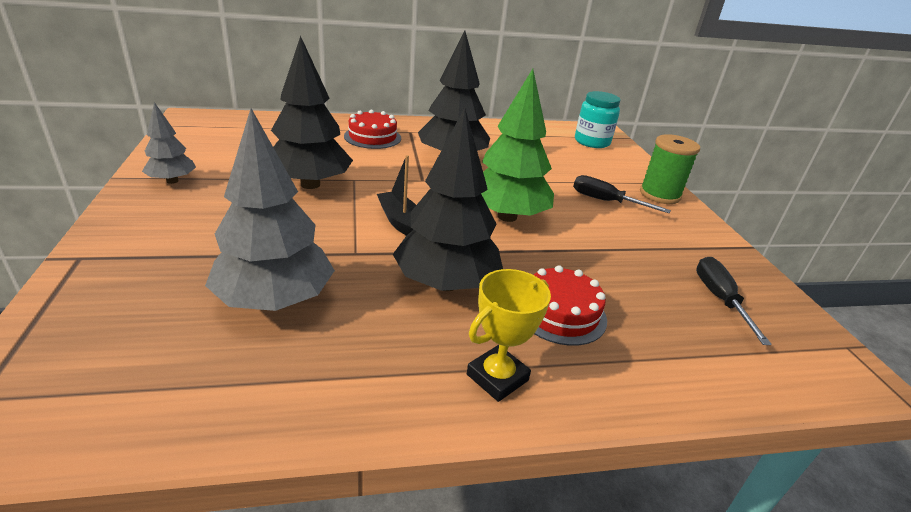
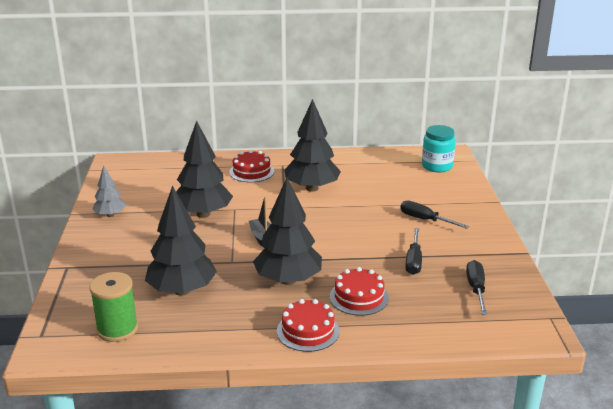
camera: 10 degrees right, 5 degrees down
grey tree [205,108,335,311] -> black tree [145,185,217,295]
yellow trophy [467,269,551,402] -> red cake [277,299,340,352]
green tree [481,69,554,222] -> none
green spool [640,134,700,204] -> green spool moved to [89,272,138,342]
none -> black screwdriver [405,228,422,275]

